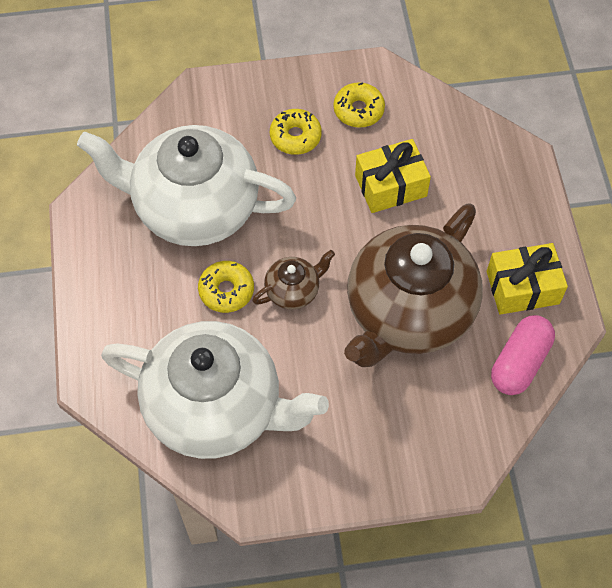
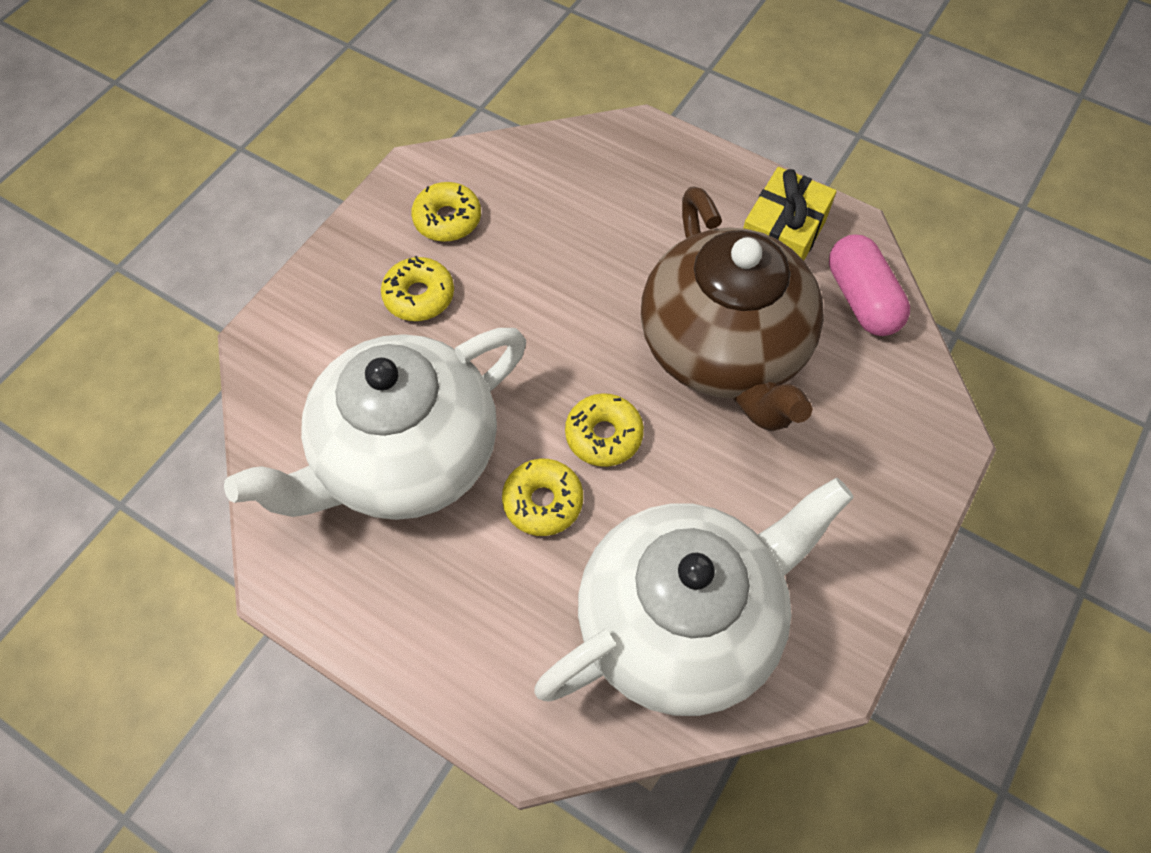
camera: 50 degrees left, 0 degrees up
brown teapot [252,250,335,310] -> yellow donut [565,393,644,467]
yellow gift [355,139,431,213] -> none

